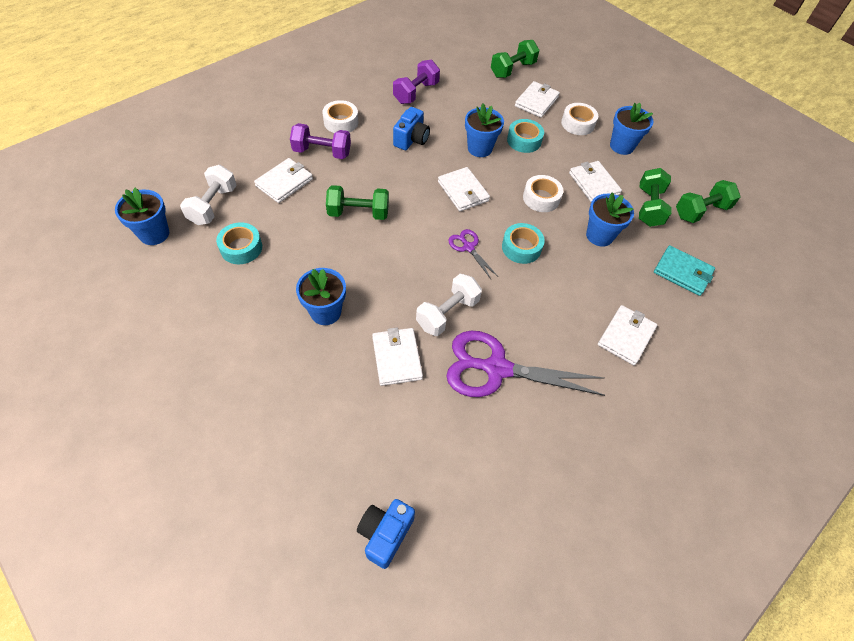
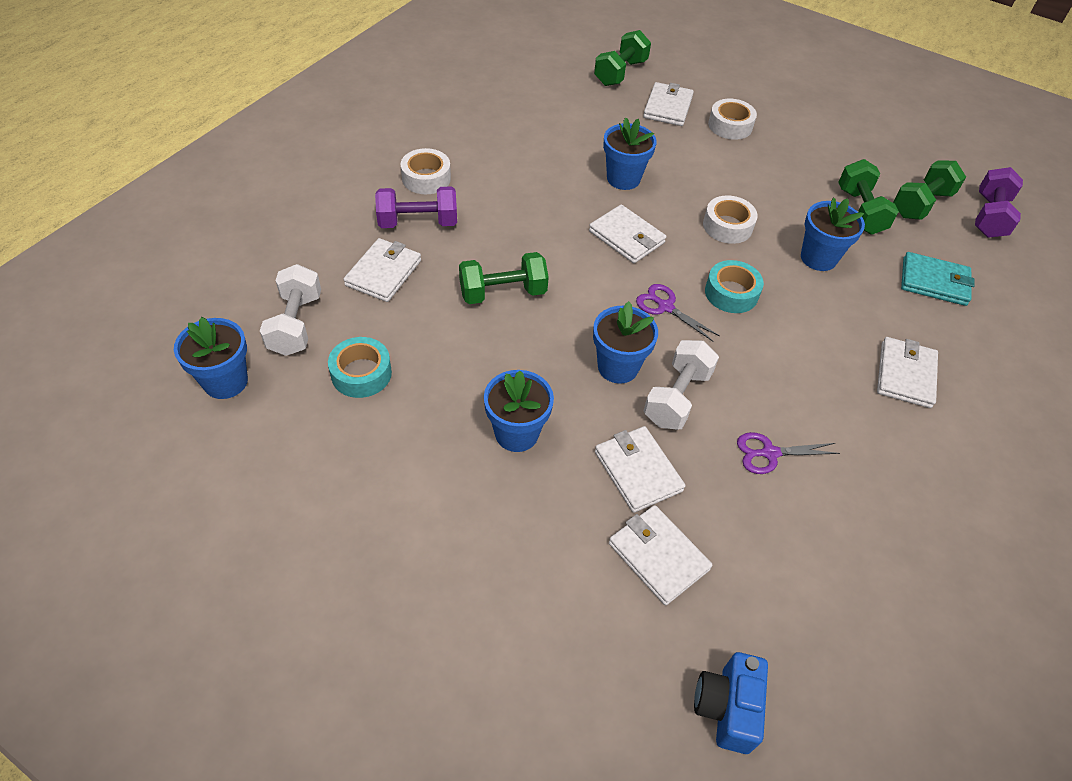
camera: 15 degrees left, 5 degrees down
purple dumbbell [393,60,440,104] -> purple dumbbell moved to [975,167,1023,238]
blue camera [393,107,430,150] -> none
purple scissors [446,331,605,397] -> purple scissors [737,432,840,474], size x0.48
turquoise tape [507,119,544,153] -> none
white wallet [569,161,622,202] -> white wallet moved to [609,505,712,605]
blue flower pot [610,103,653,155] -> blue flower pot moved to [593,301,658,384]

